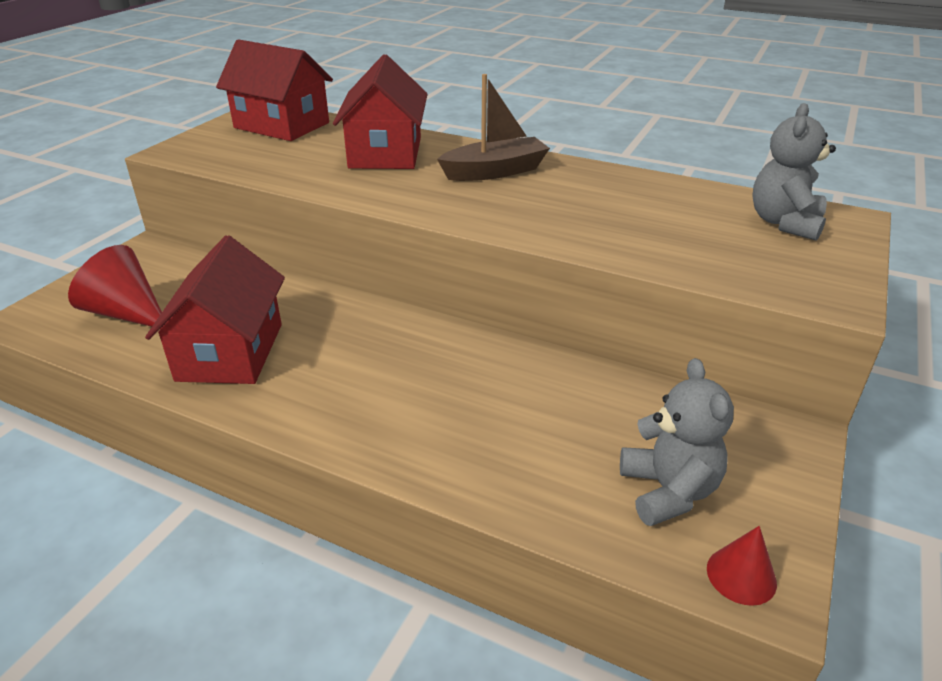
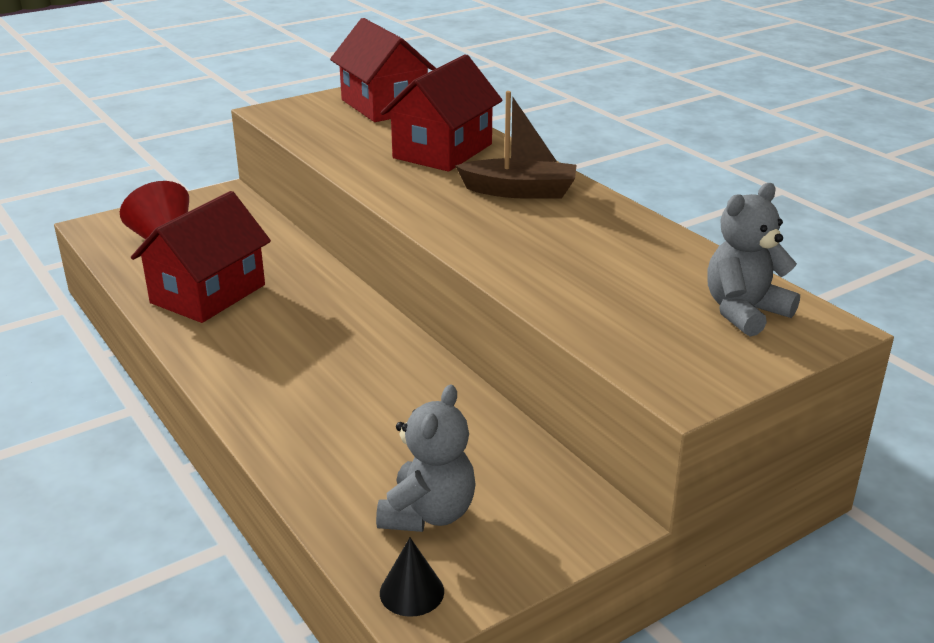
camera: 30 degrees right, 5 degrees down
red cone [707,526,777,606] -> black cone [380,538,444,617]

